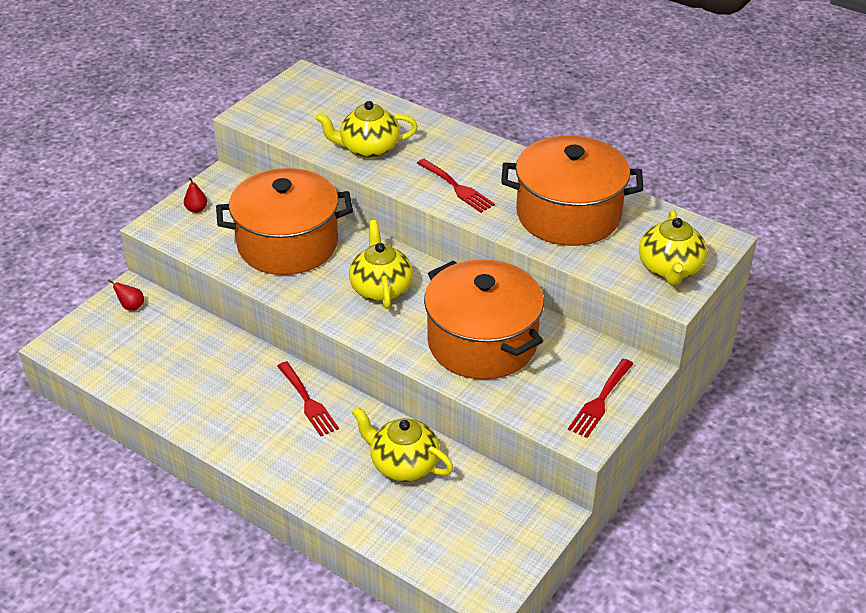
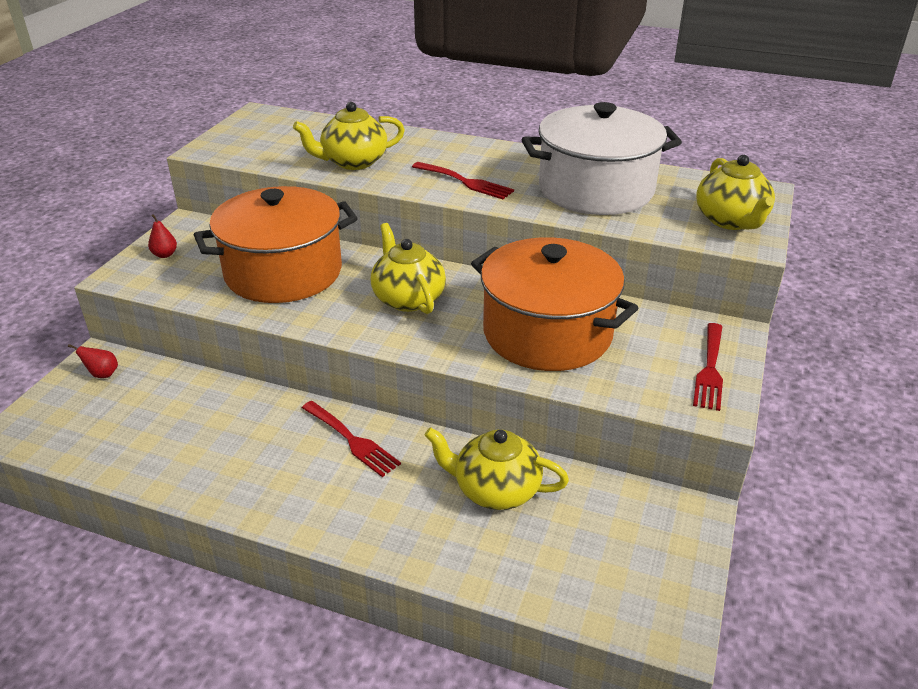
camera: 15 degrees left, 5 degrees down
orange pot [501,136,643,246] -> white pot [522,102,682,215]

